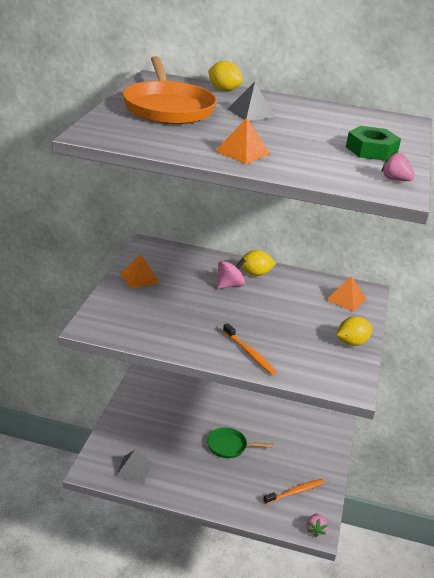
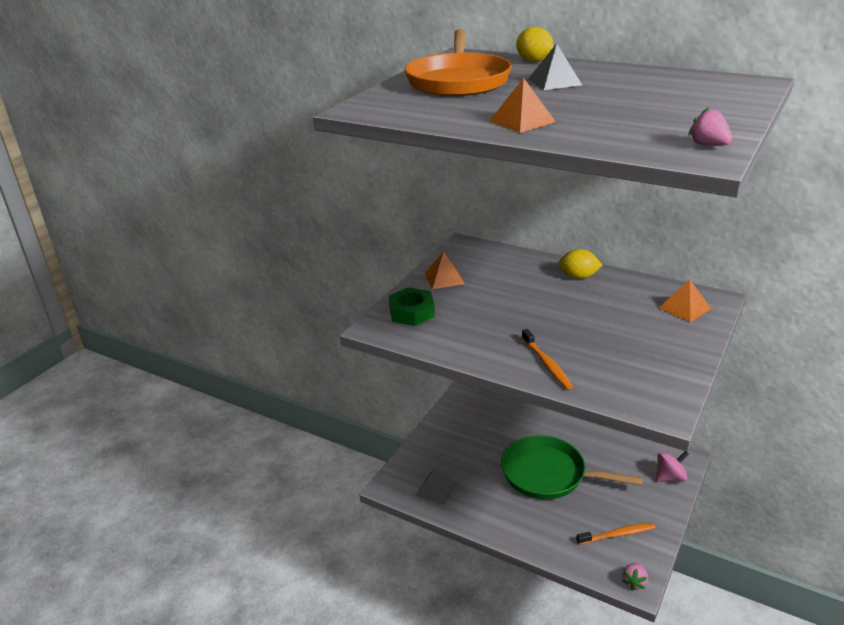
camera: 20 degrees right, 0 degrees up
green pan [207,427,273,458] -> green pan [501,435,643,500], size x1.82
pink spinning top [217,259,246,289] -> pink spinning top moved to [656,451,689,482]
yellow lemon [337,316,373,346] -> none
green nut [346,126,401,161] -> green nut moved to [389,287,435,326]

